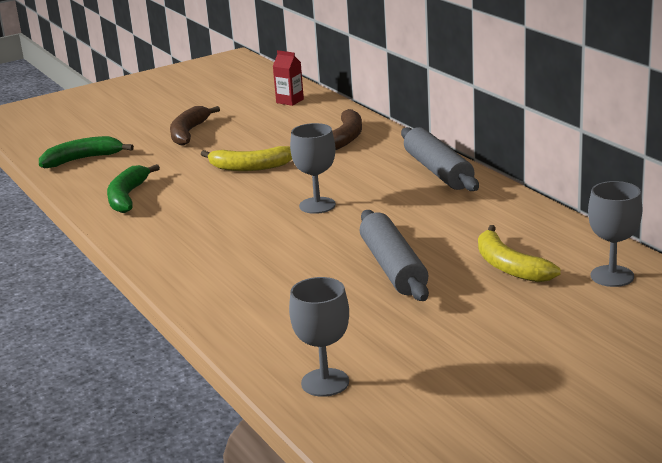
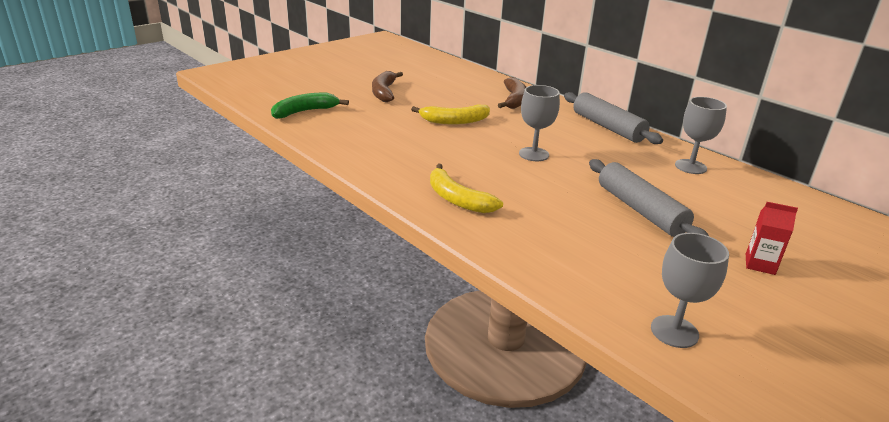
camera: 15 degrees left, 5 degrees up
green banana [107,164,160,213] -> none
red carton [273,50,304,106] -> red carton moved to [746,202,798,275]
yellow banana [478,225,561,282] -> yellow banana moved to [430,164,503,213]
grey goblet [588,181,642,287] -> grey goblet moved to [675,97,727,174]

